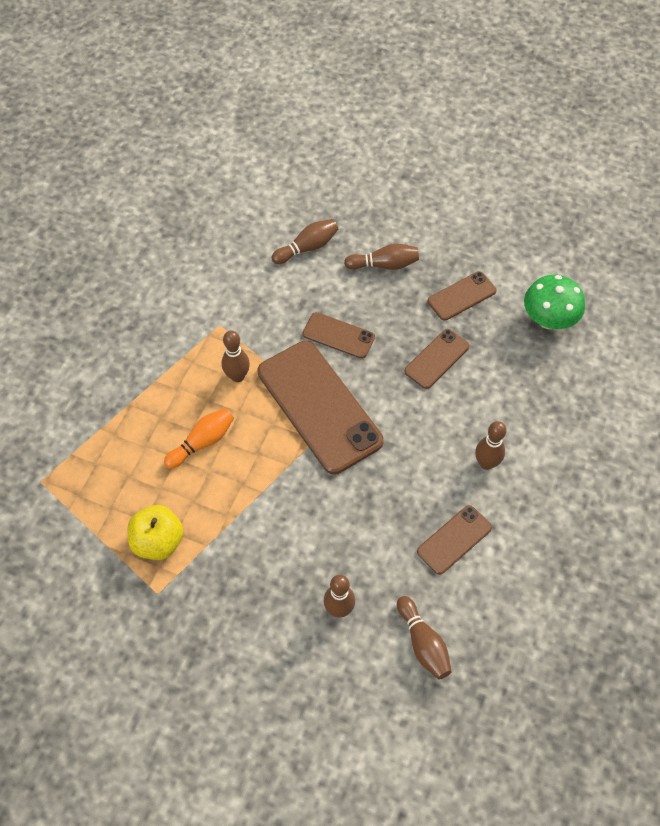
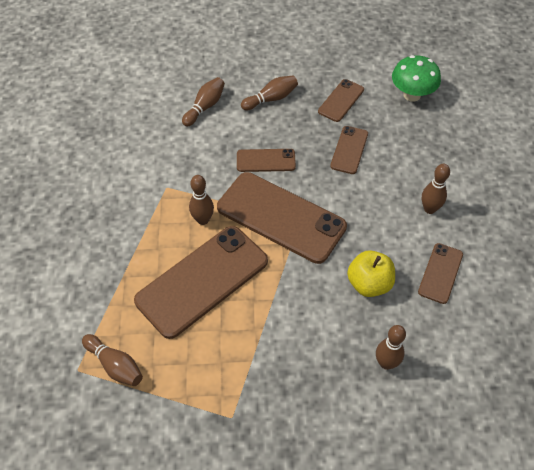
camera: 25 degrees left, 5 degrees down
yellow apple [128,505,184,560] -> yellow apple moved to [347,250,395,297]
orange bowling pin [164,408,234,469] -> brown phone [134,226,268,339]
brown bowling pin [397,596,452,680] -> brown bowling pin moved to [82,334,143,386]

